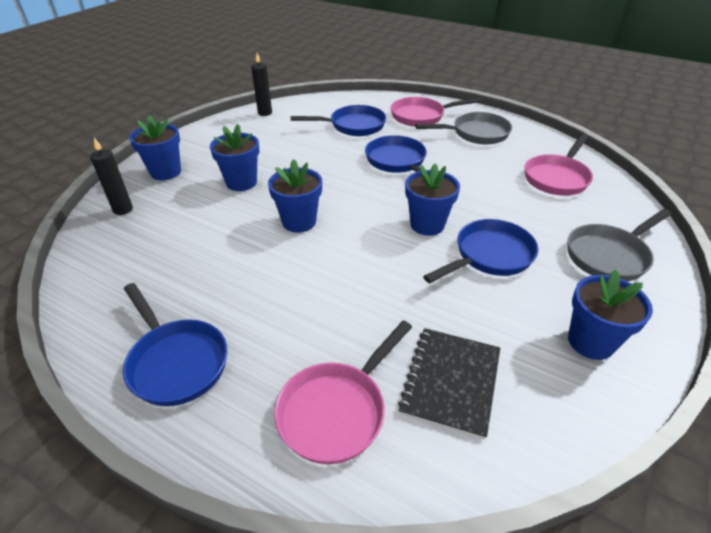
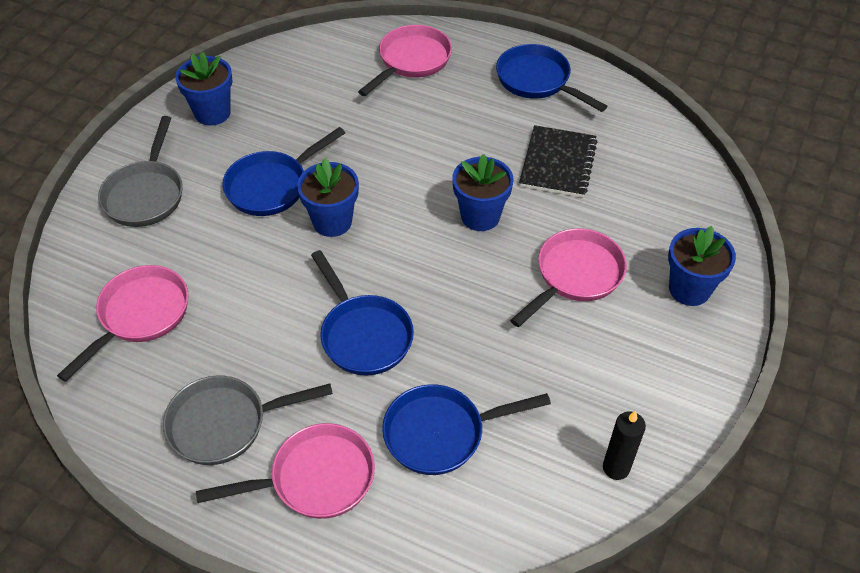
camera: 175 degrees right, 10 degrees up
black candle [90,138,133,215] -> none
blue flower pot [210,124,259,191] -> pink pan [510,228,627,327]
black notebook [398,328,500,440] -> black notebook moved to [519,125,598,198]
grey pan [568,209,671,281] -> grey pan turned 135 degrees clockwise [98,116,182,227]

